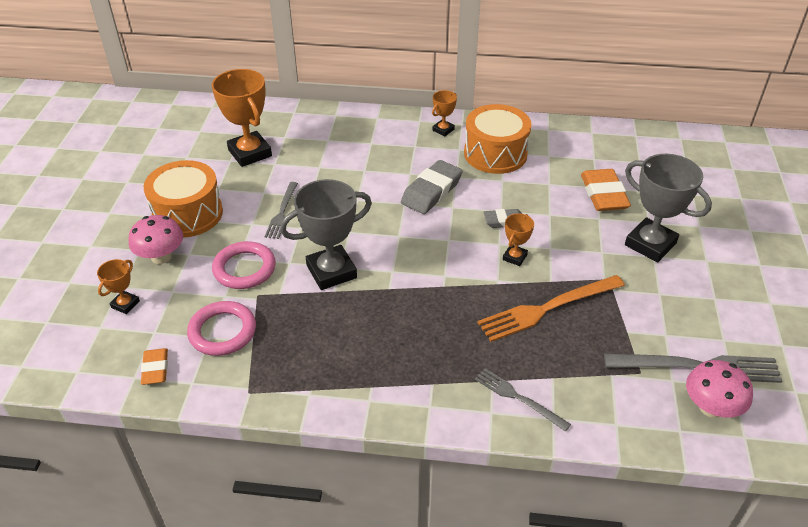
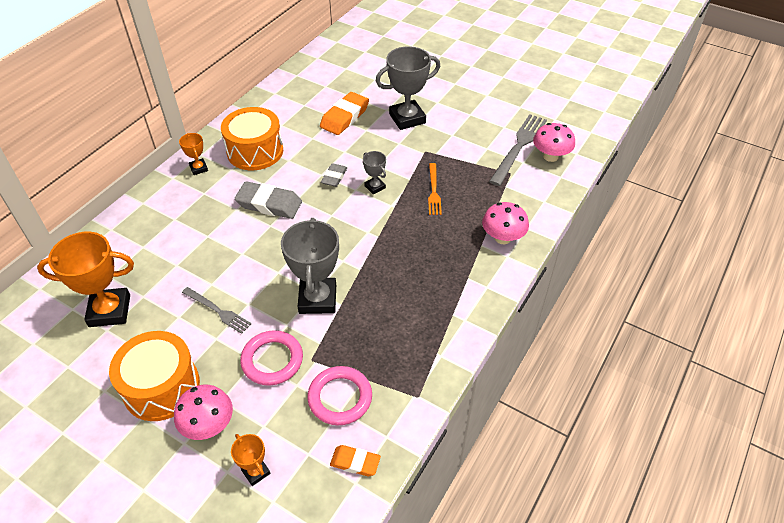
camera: 65 degrees left, 5 degrees up
grey eraser [401,160,463,214] -> grey eraser turned 45 degrees counterclockwise [235,181,302,219]
grey fork [475,368,571,432] -> pink mushroom [482,202,529,244]
orange fork [477,275,625,342] -> orange fork [428,163,442,215], size x0.59
orange trophy [503,213,534,266] -> grey trophy [363,151,386,194]
orange eraser [581,169,631,211] -> orange eraser turned 75 degrees counterclockwise [320,92,369,135]

